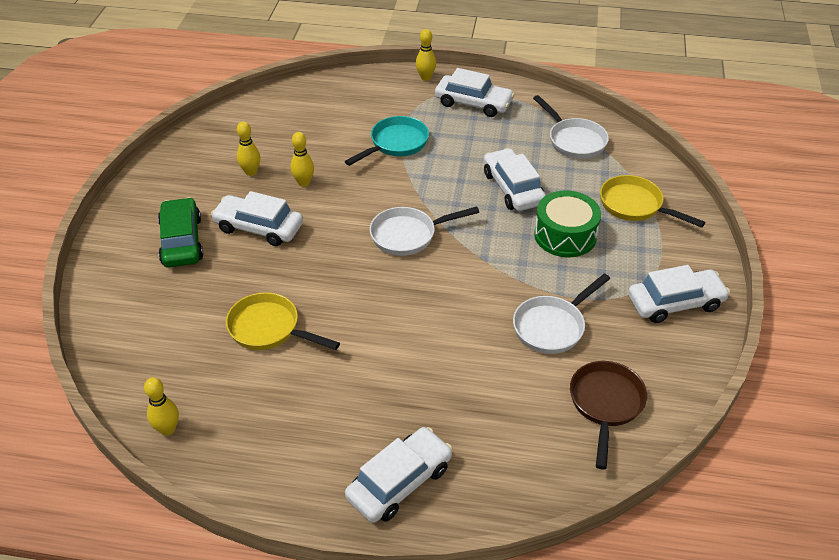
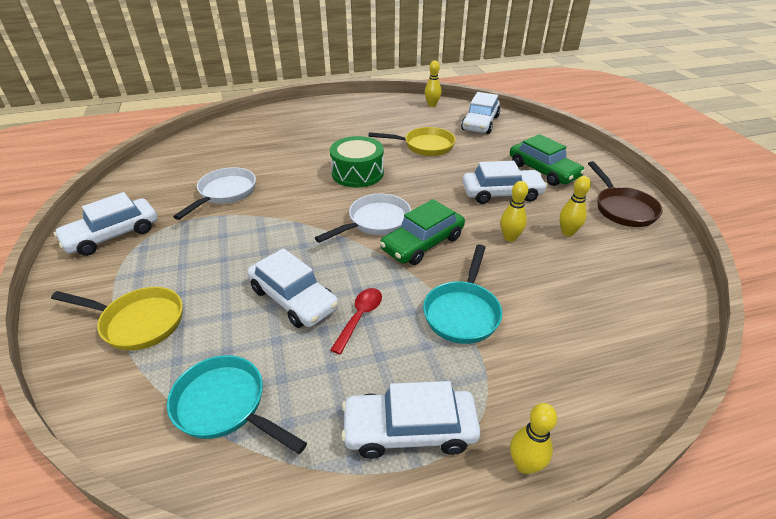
camera: 155 degrees right, 5 degrees down
white car [345,427,452,523] -> white car moved to [461,92,500,134]
white pan [533,95,609,159] -> turquoise pan [167,355,307,454]
green drum [534,191,601,257] -> green drum moved to [330,136,384,188]
brown pan [570,361,647,470] -> brown pan moved to [588,161,663,227]
none -> red spoon [330,288,382,354]
none -> green car [380,199,465,265]

